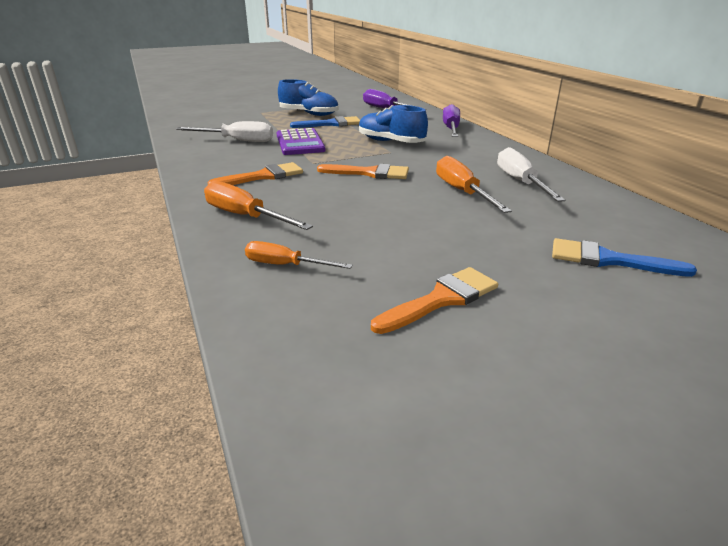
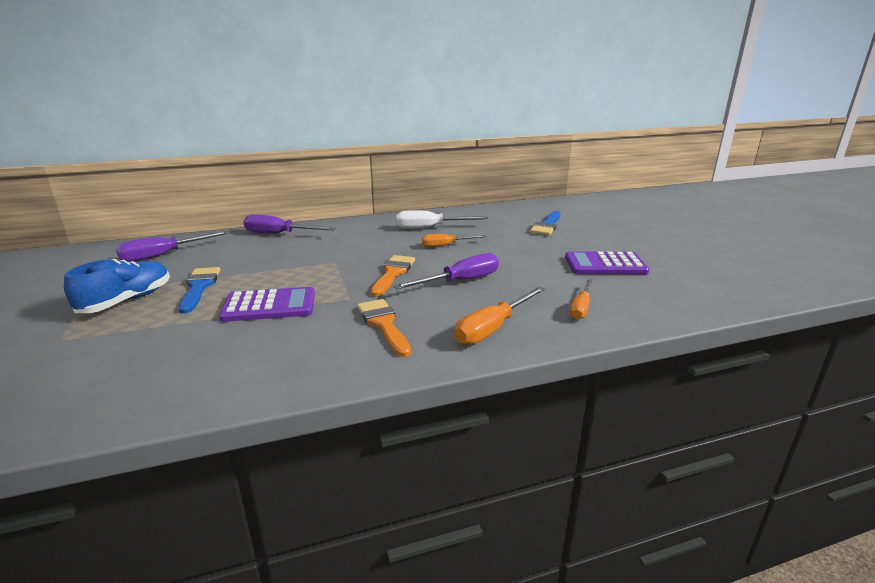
camera: 85 degrees left, 5 degrees down
white screwdriver [176,121,273,142] -> none
blue shoe [359,105,428,143] -> none
orange brush [371,267,498,334] -> purple calculator [565,251,649,275]
orange screwdriver [436,156,512,213] -> orange screwdriver [422,234,486,247], size x0.66
none -> purple screwdriver [393,253,499,290]

